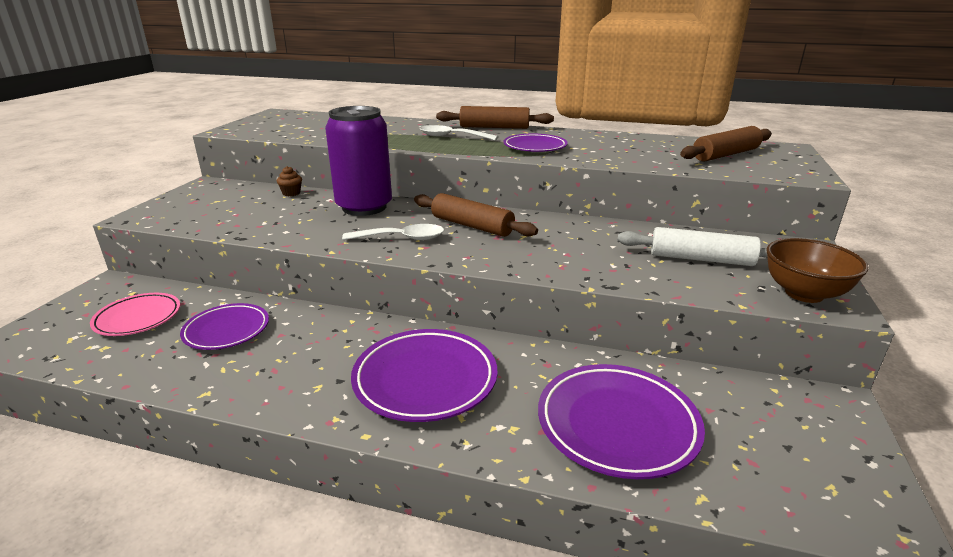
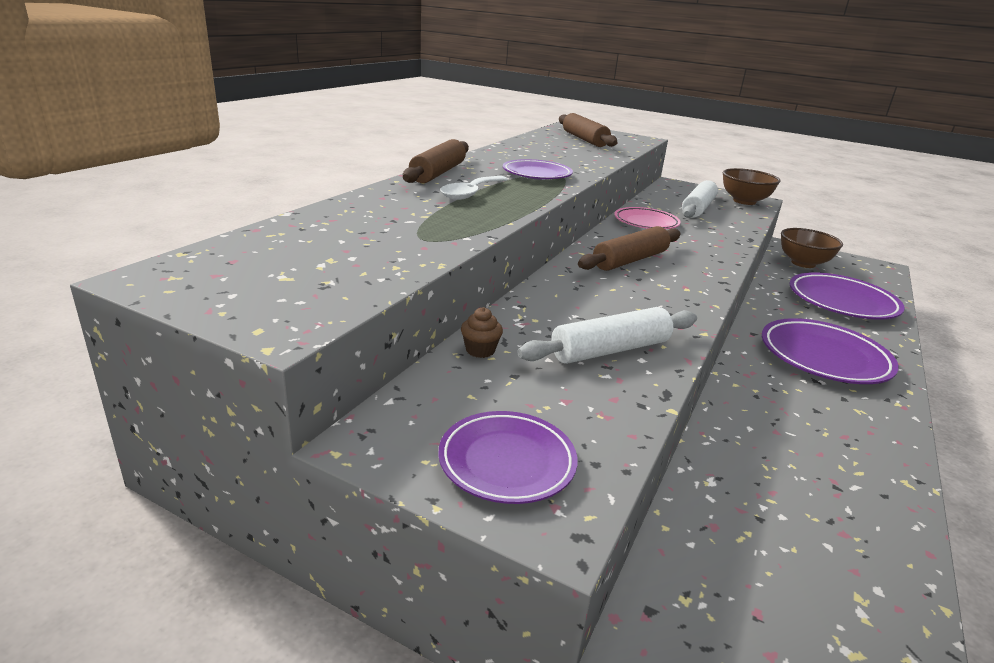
camera: 80 degrees left, 0 degrees up
pink plate [90,293,180,336] -> pink plate moved to [614,207,681,229]
purple plate [180,303,269,350] -> purple plate moved to [438,411,578,504]
purple can [325,106,392,216] -> none
white spoon [342,224,444,240] -> none
none -> white rolling pin [517,307,697,364]
none -> brown bowl [781,228,843,268]

